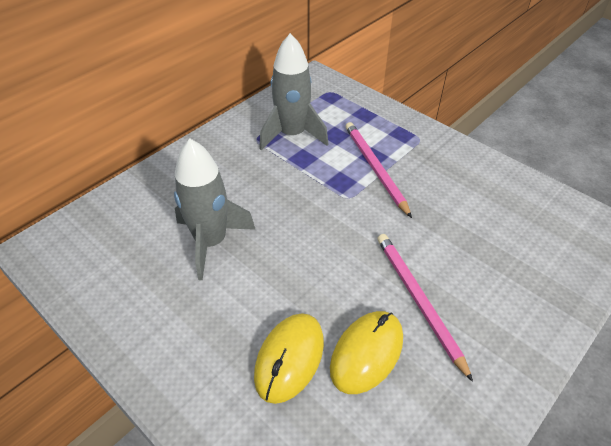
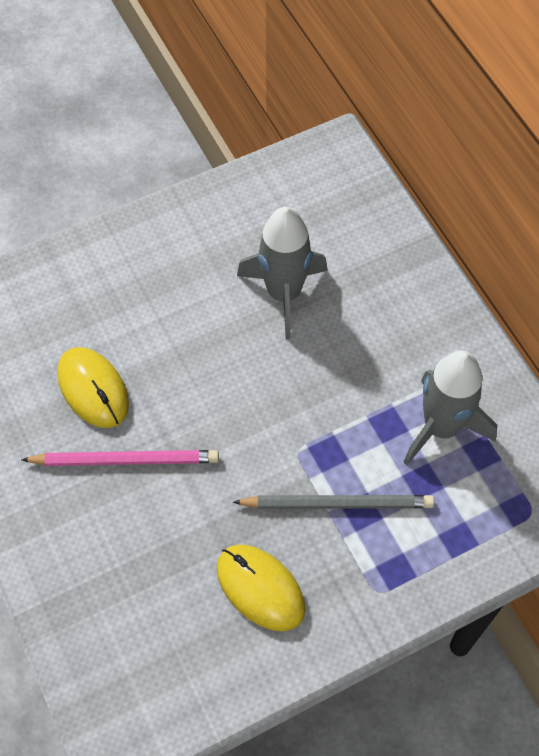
camera: 110 degrees right, 15 degrees up
yellow mouse [254,313,324,404] -> yellow mouse moved to [217,544,305,631]
pink pencil [345,122,412,218] -> grey pencil [233,495,434,509]

